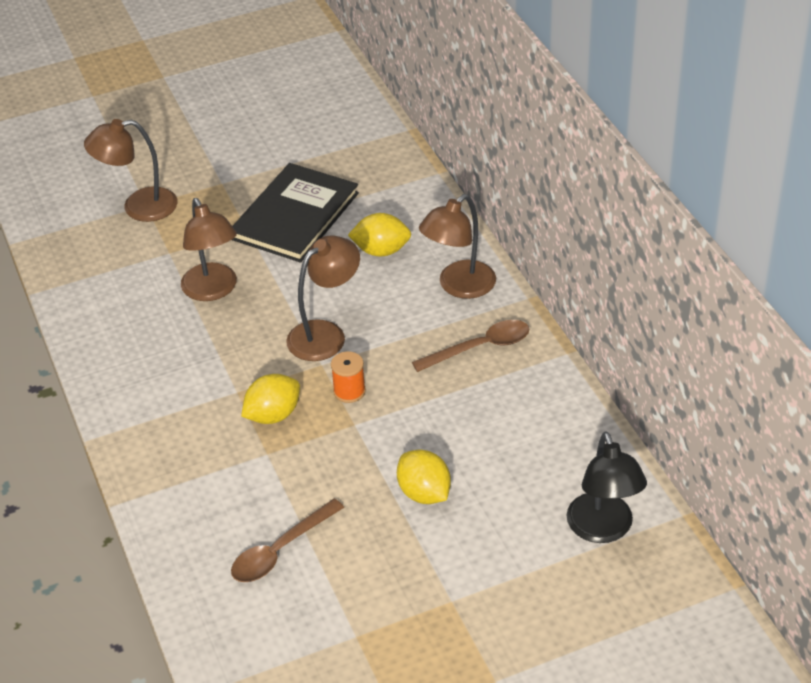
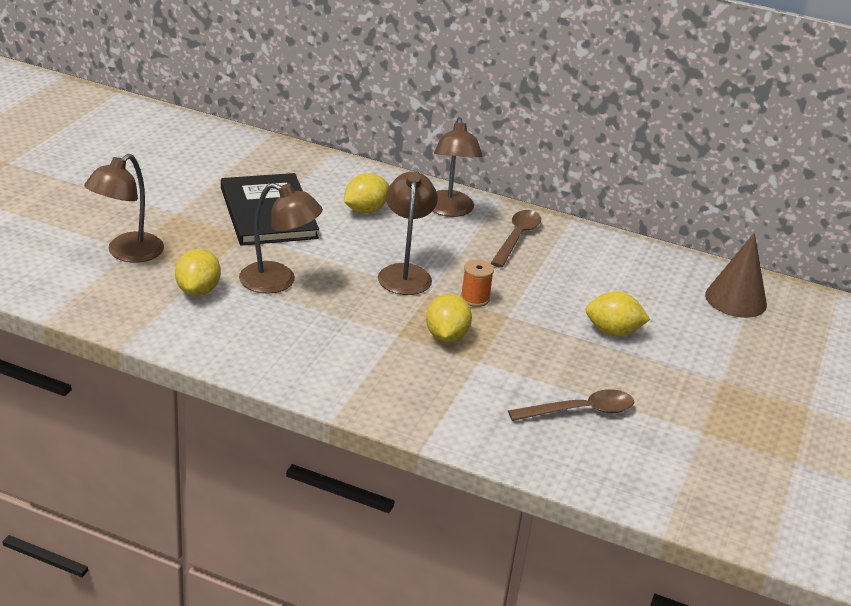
camera: 50 degrees left, 10 degrees down
brown spoon [231,499,344,582] -> brown spoon turned 105 degrees counterclockwise [508,389,634,421]
black lamp [566,431,647,543] -> brown cone [705,233,767,318]
none -> yellow lemon [175,249,221,296]

